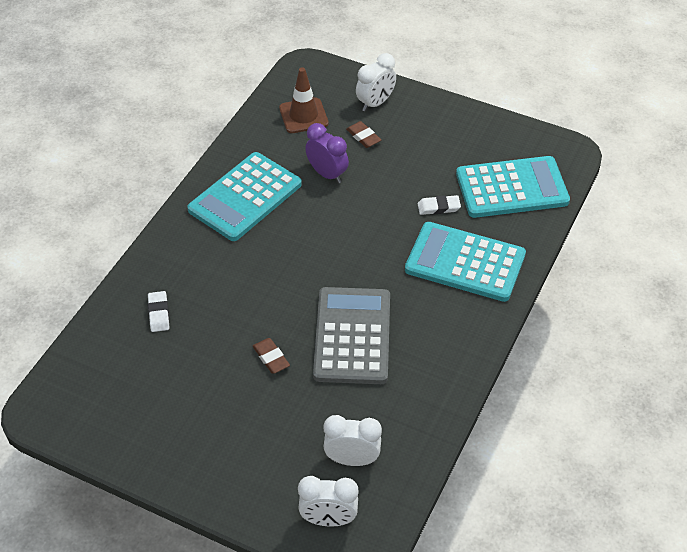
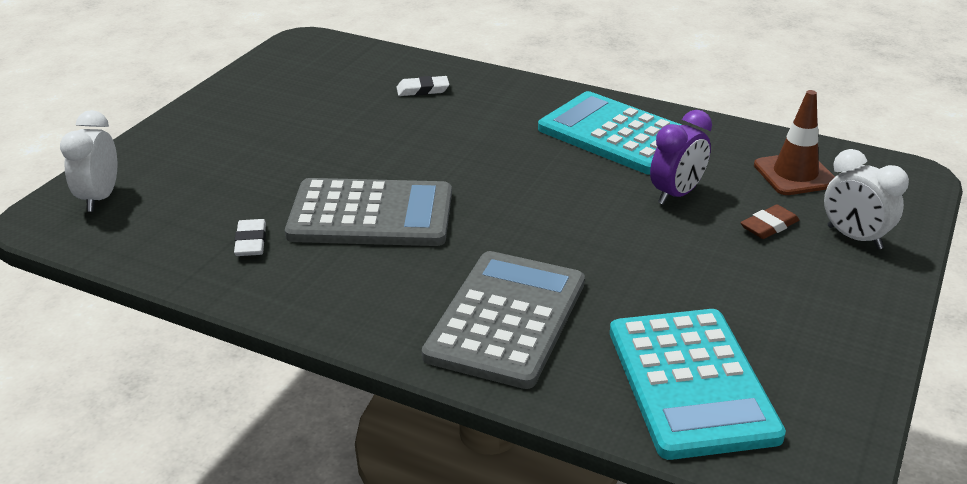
camera: 90 degrees right, 15 degrees down
brown eraser [253,338,290,374] -> none
white clock [323,415,382,466] -> none
turquoise calculator [405,222,526,302] -> grey calculator [422,251,585,389]
white eraser [418,195,461,215] -> white eraser moved to [234,219,266,256]

